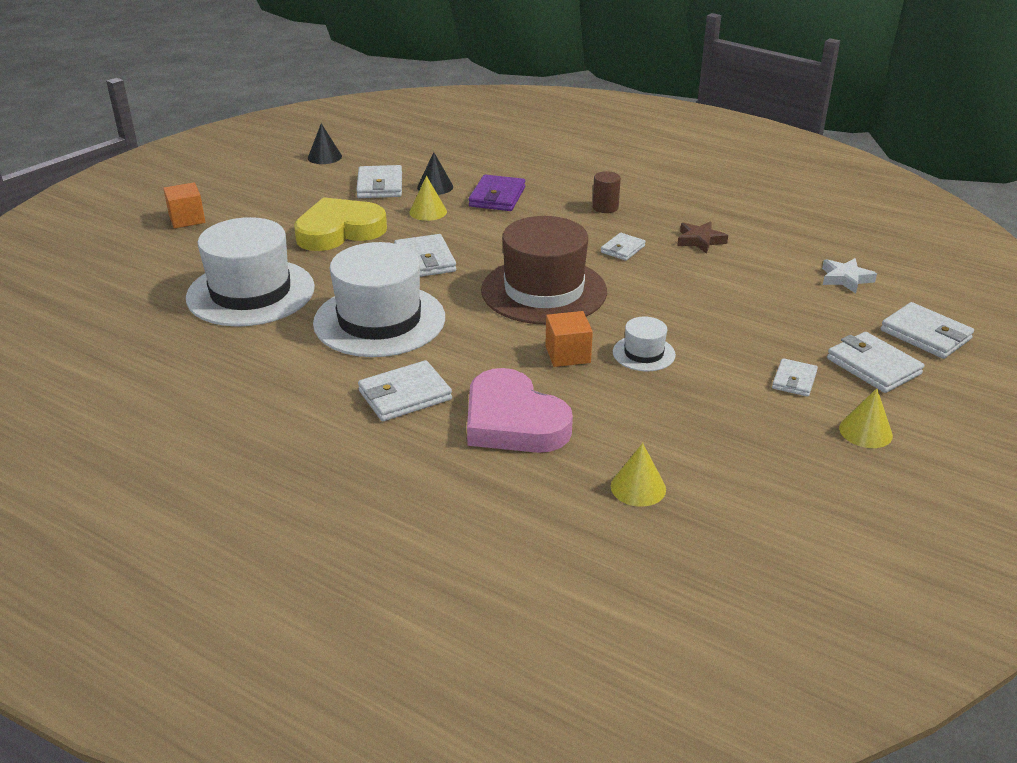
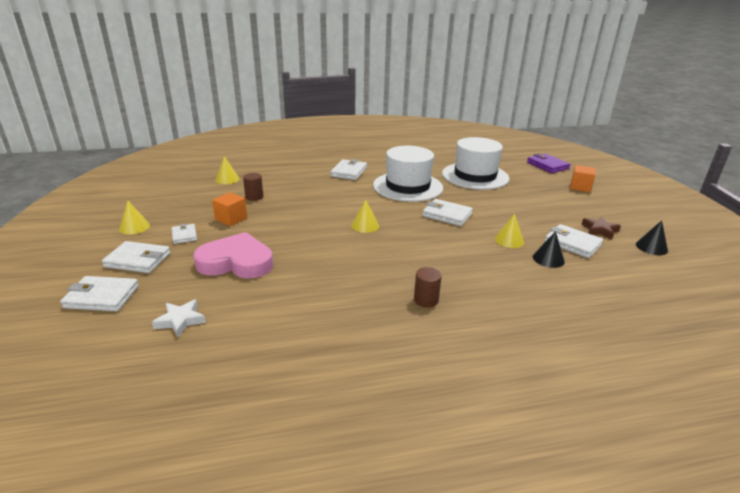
camera: 135 degrees right, 5 degrees down
yellow heart [294,197,387,251] -> none
pink heart [467,368,573,453] -> pink heart moved to [193,232,273,278]
purple wallet [469,175,525,211] -> purple wallet moved to [527,154,571,173]
brown hat [481,216,607,324] -> yellow cone [351,200,379,233]
orange cube [545,311,593,367] -> orange cube moved to [212,192,247,226]
white wallet [601,233,646,261] -> none
white hat [613,316,676,371] -> none
brown star [677,221,728,254] -> brown star moved to [581,217,621,240]
none -> brown cylinder [243,173,263,201]

